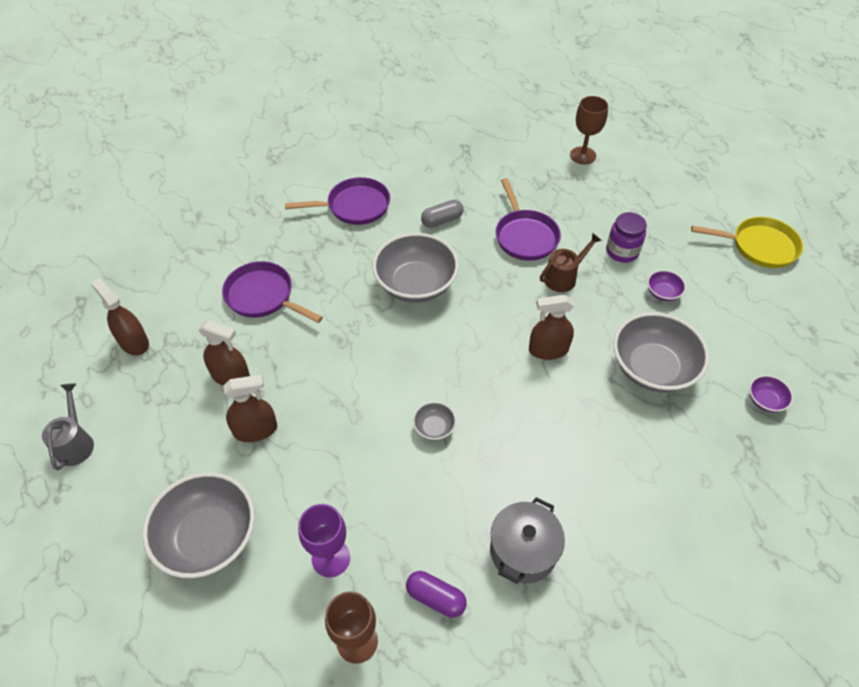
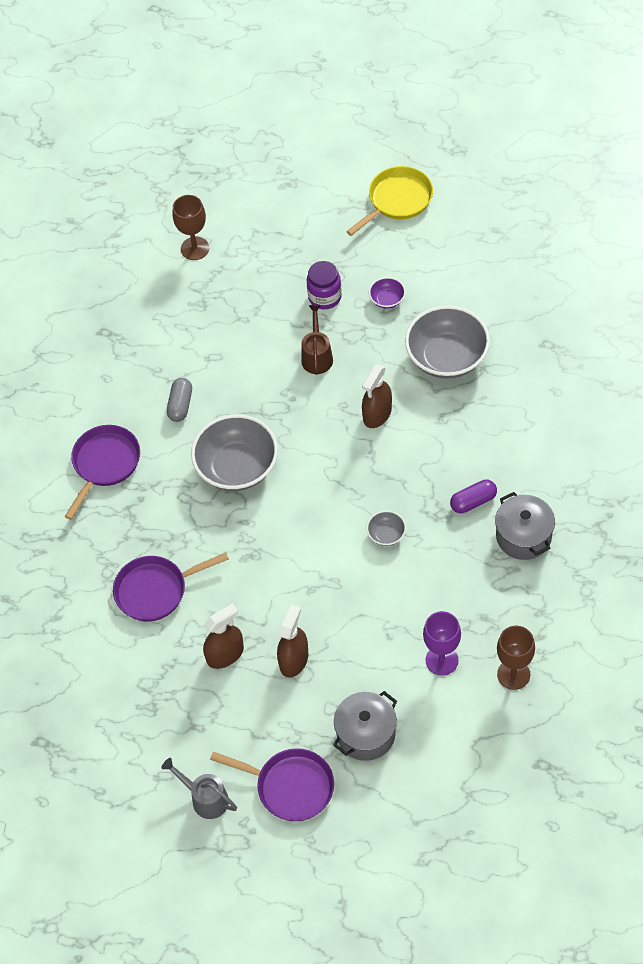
camera: 50 degrees left, 5 degrees up
brown spray bottle [90,278,149,355] -> none
grey bowl [142,472,255,578] -> grey pot [333,691,397,761]
purple capsule [406,571,467,618] -> purple capsule moved to [450,479,497,513]
purple pan [496,178,561,261] -> purple pan moved to [210,748,334,821]
purple bowl [749,375,793,412] -> none

